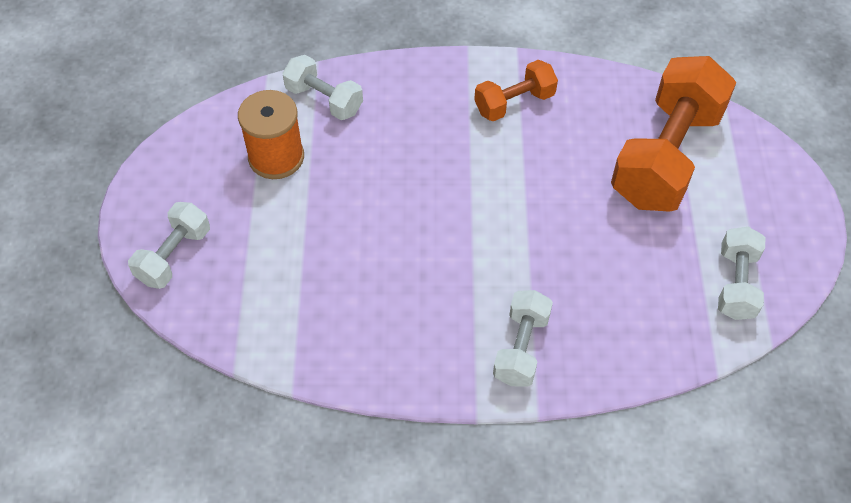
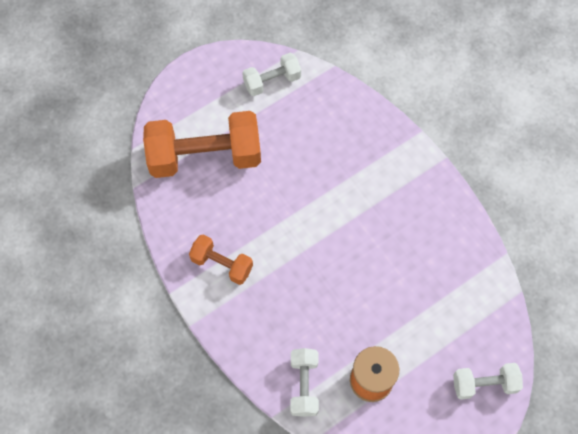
camera: 125 degrees left, 10 degrees up
white dumbbell [493,290,553,387] -> none

